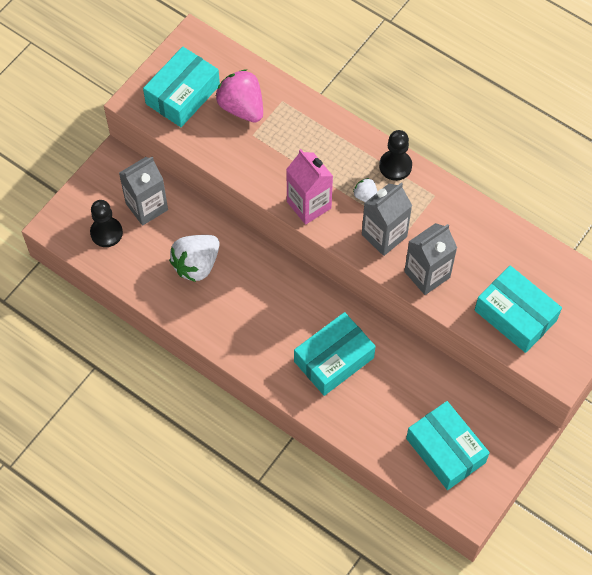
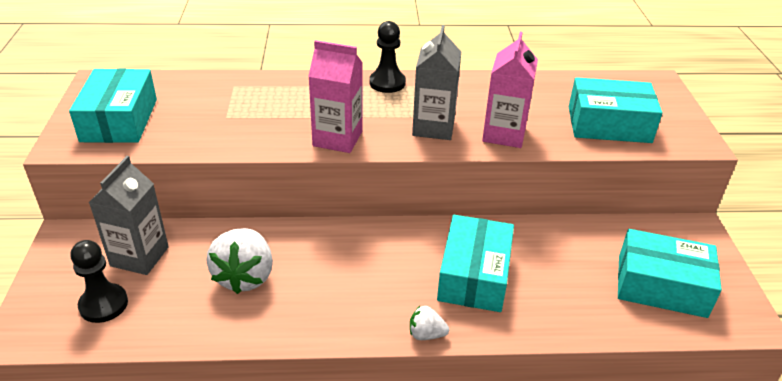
camera: 40 degrees left, 25 degrees down
pink strawberry [215,69,263,122] -> none
white strawberry [353,178,377,202] -> white strawberry moved to [410,306,449,340]
grey carton [404,223,457,295] -> pink carton [482,32,538,148]

